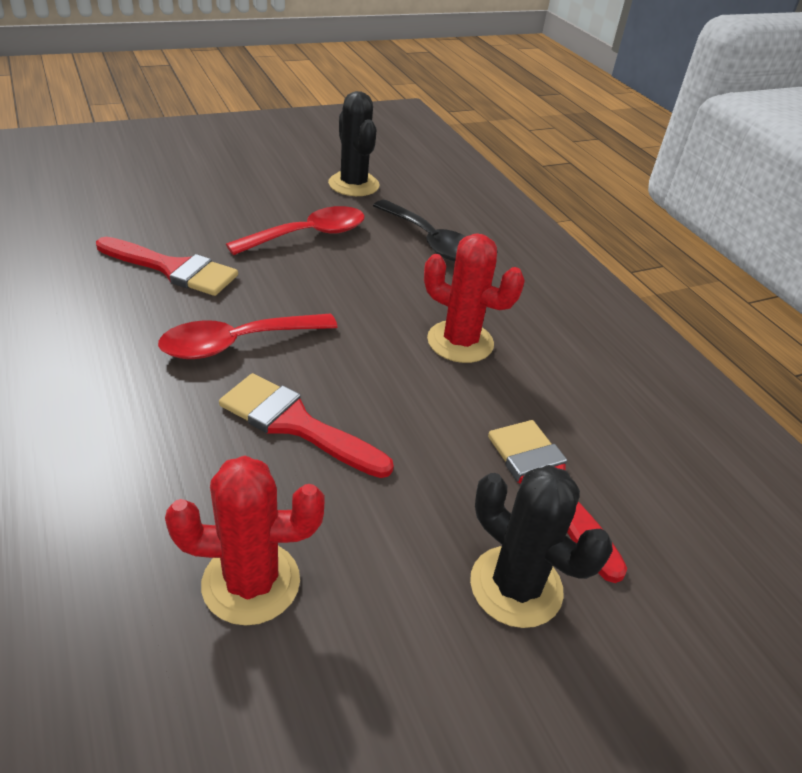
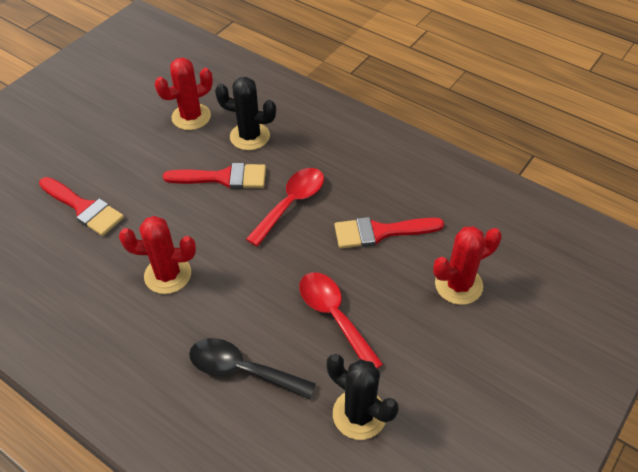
camera: 155 degrees right, 10 degrees up
red spoon [226,206,365,255] -> red spoon turned 120 degrees clockwise [299,272,383,369]
black cactus [470,465,613,628] -> black cactus moved to [215,77,276,150]
none -> red cactus [433,226,502,305]

